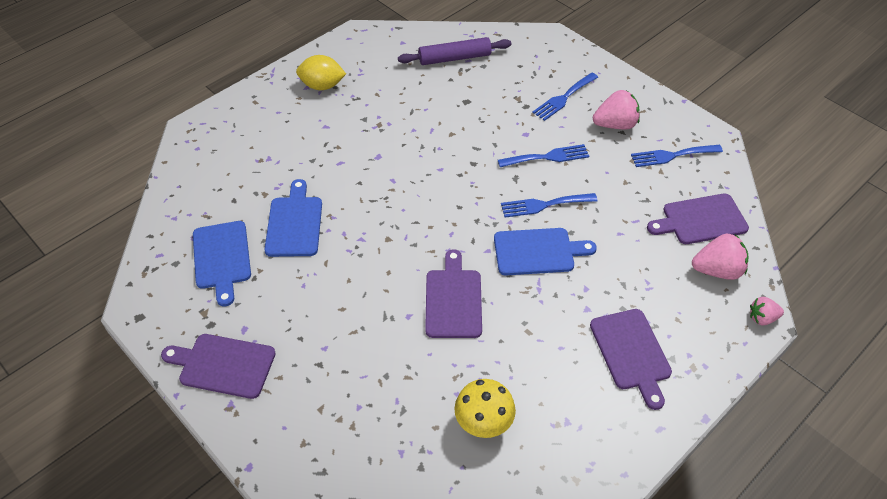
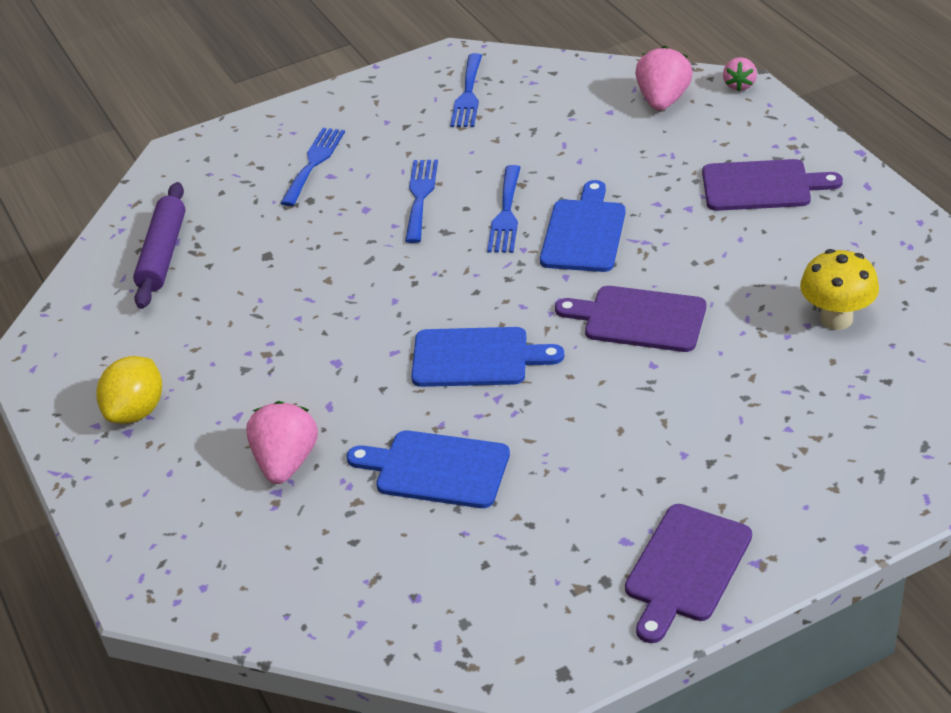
camera: 70 degrees left, 10 degrees down
blue cutting board [193,221,251,307] -> blue cutting board moved to [411,327,564,387]
blue fork [532,73,598,121] -> blue fork turned 135 degrees counterclockwise [280,128,345,206]
pink strawberry [593,90,640,130] -> pink strawberry moved to [246,401,318,484]
purple cutting board [647,193,749,244] -> none

